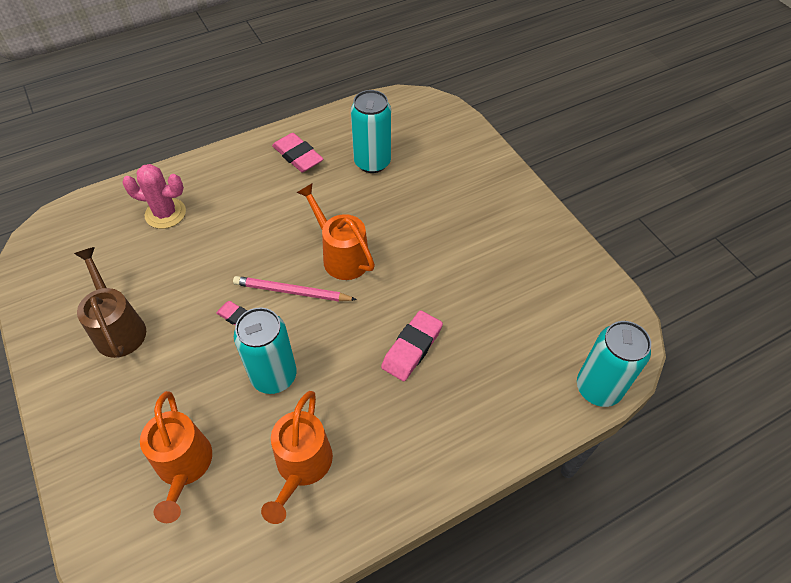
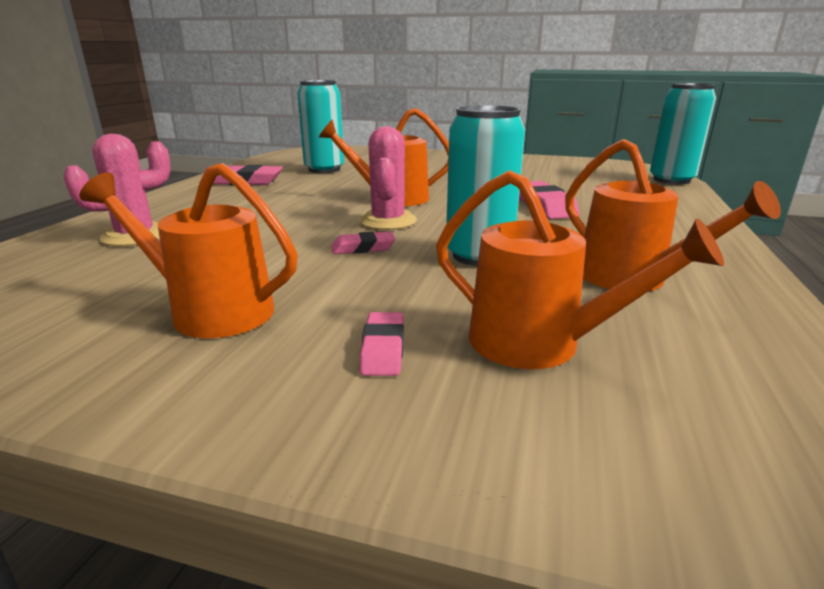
camera: 45 degrees left, 30 degrees down
brown watering can [74,247,146,358] -> orange watering can [79,163,298,338]
pink pencil [233,276,357,301] -> pink cactus [359,126,417,230]
none -> pink eraser [360,312,404,376]

